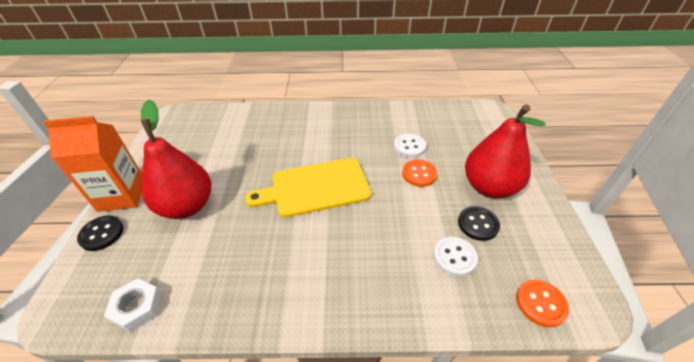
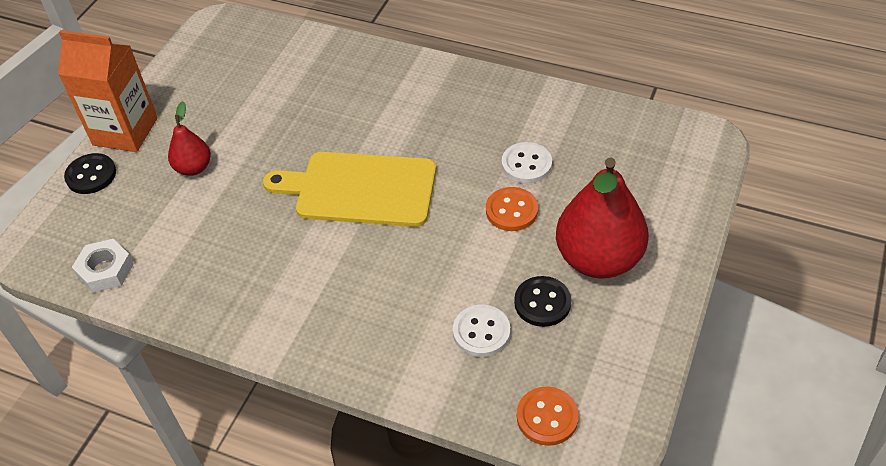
camera: 25 degrees right, 5 degrees up
red pear [141,100,211,219] -> red pear [168,101,211,176], size x0.51

